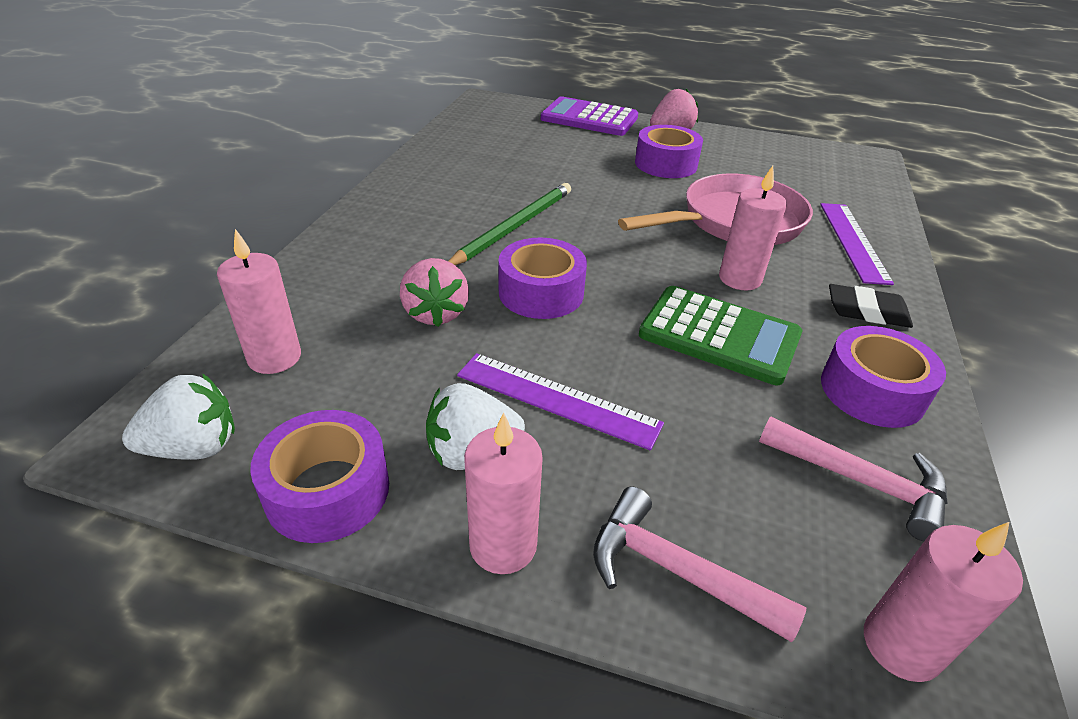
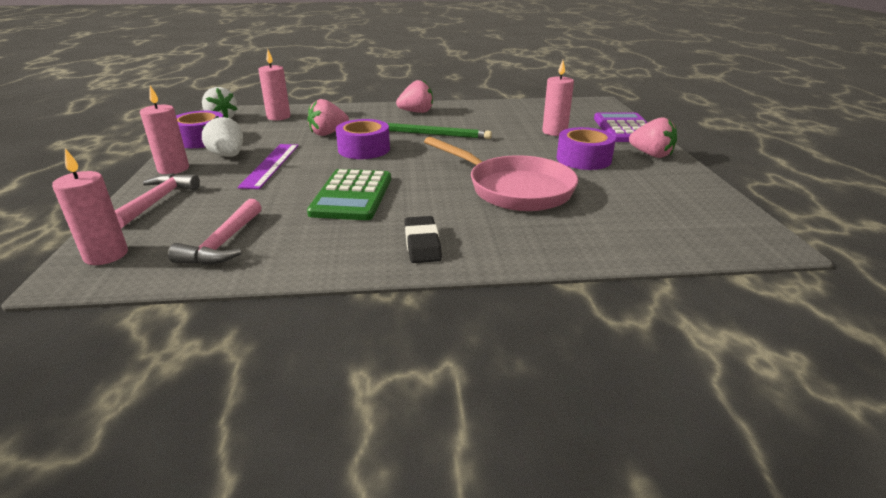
camera: 70 degrees right, 10 degrees down
pink candle [719,166,787,291] -> pink candle moved to [542,60,574,136]
purple ruler [820,203,894,285] -> none
purple tape [821,326,946,428] -> none
none -> pink strawberry [396,80,433,113]

